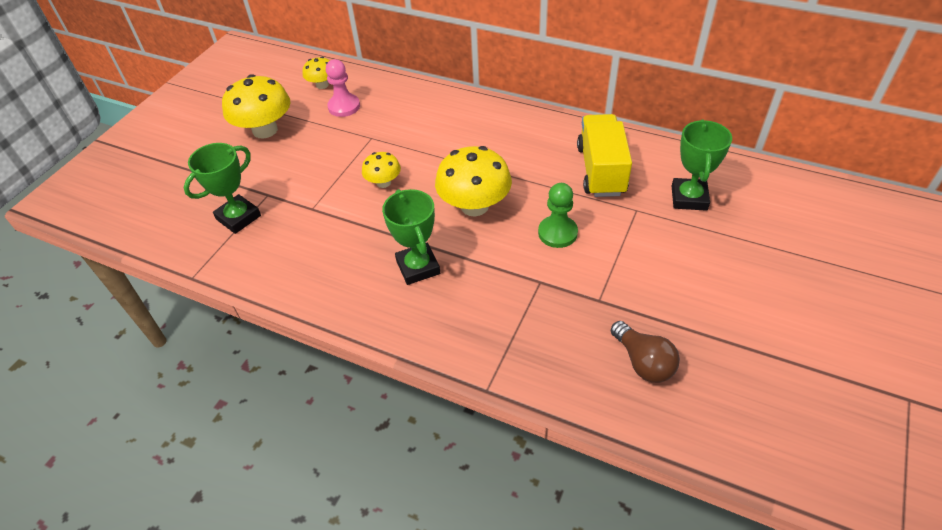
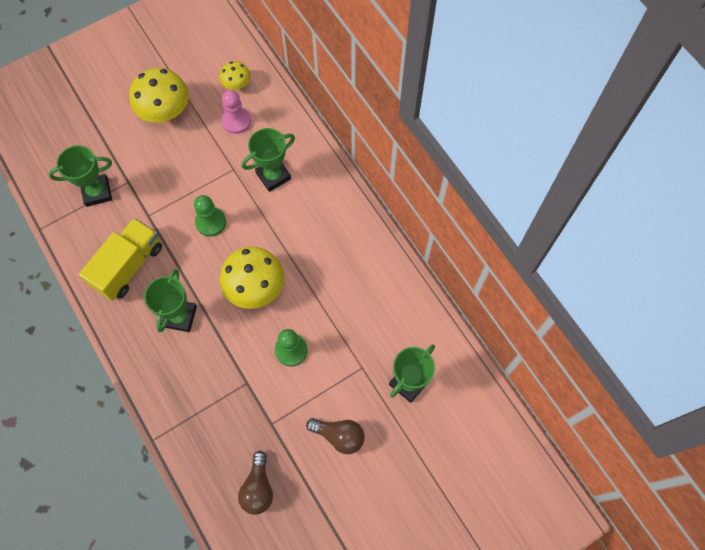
camera: 30 degrees right, 20 degrees up
yellow mushroom [362,152,401,188] -> green pawn [194,195,226,237]
yellow truck [577,114,632,197] -> yellow truck moved to [79,218,162,301]
none -> green trophy [242,128,295,192]
none -> brown light bulb [306,418,364,454]

